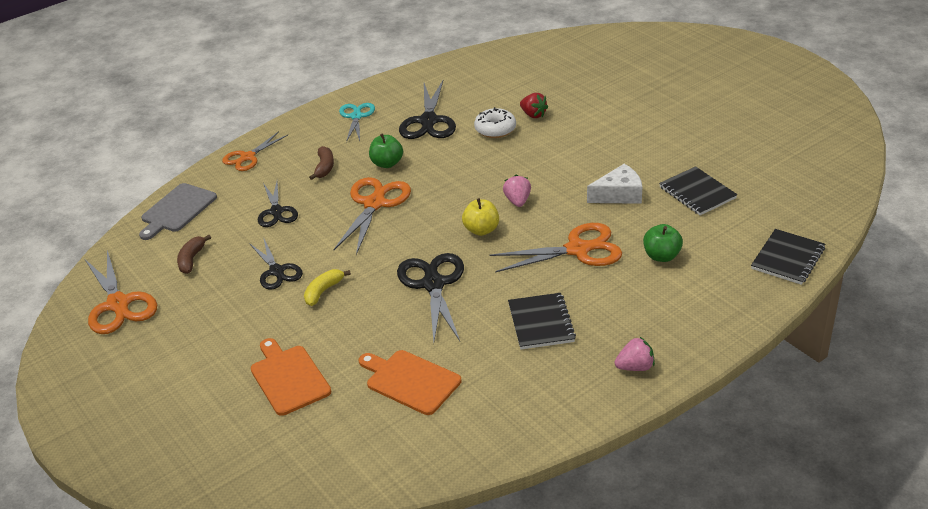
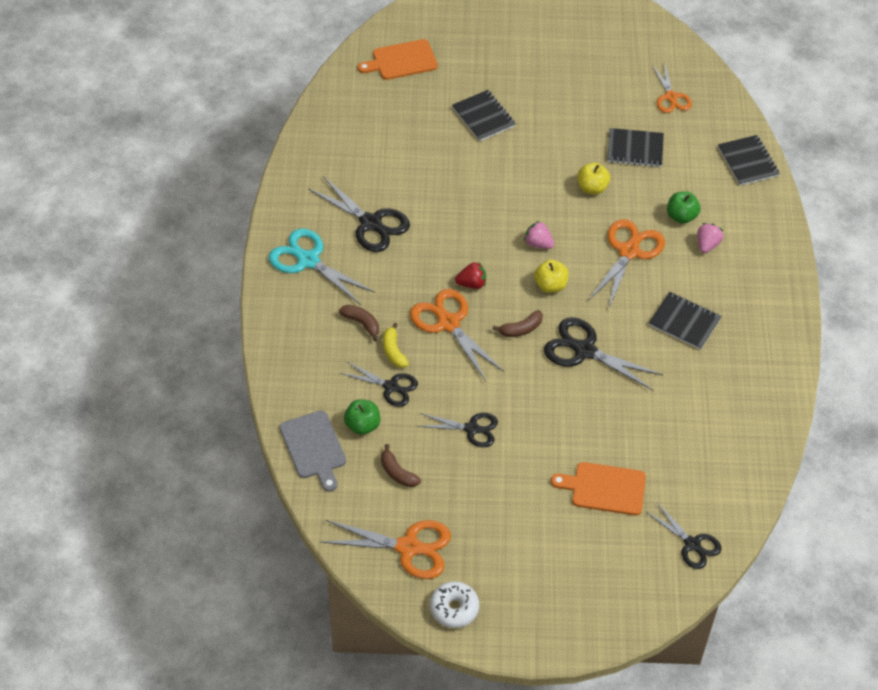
camera: 55 degrees left, 15 degrees up
orange scissors [222,131,288,171] -> orange scissors moved to [652,65,692,113]
yellow banana [304,269,351,306] -> yellow banana moved to [383,323,409,368]
turquoise scissors [339,103,375,142] -> turquoise scissors [268,229,375,305], size x1.54
orange cutting board [359,350,461,415] -> orange cutting board moved to [358,39,438,80]
green apple [369,134,403,168] -> green apple moved to [344,400,380,435]
white donut [474,107,516,138] -> white donut moved to [430,582,479,628]
red strawberry [520,93,548,118] -> red strawberry moved to [455,262,486,289]
white cheese [587,164,642,204] -> yellow apple [577,162,610,194]
pink strawberry [615,337,655,371] -> pink strawberry moved to [697,223,723,253]
none -> black notebook [452,90,516,141]
none -> brown banana [493,310,543,337]
none -> black scissors [646,503,722,569]

